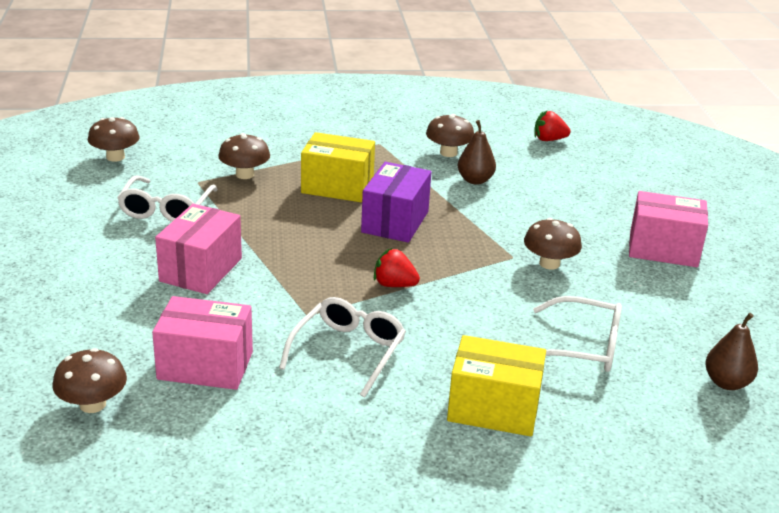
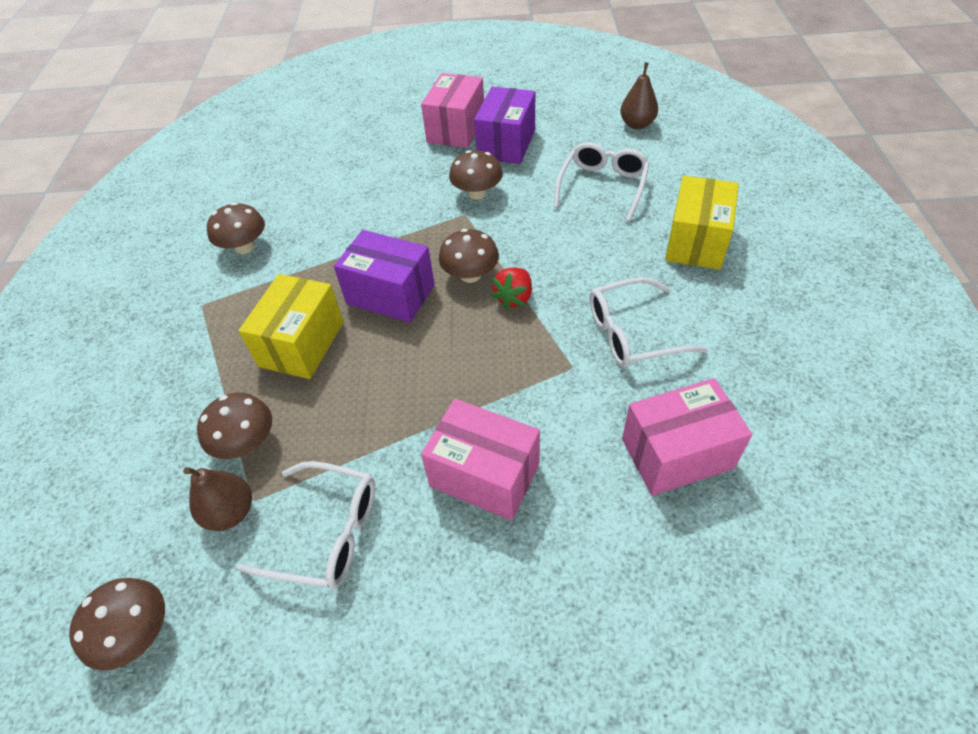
camera: 80 degrees left, 20 degrees up
brown mushroom [53,348,127,413] -> brown mushroom moved to [439,229,499,283]
pink box [152,296,253,390] -> pink box turned 60 degrees clockwise [622,378,752,496]
white glasses [279,297,406,397] -> white glasses turned 45 degrees counterclockwise [589,277,708,368]
brown pear [458,120,496,185] -> brown pear moved to [183,467,252,531]
red strawberry [534,111,571,141] -> none
none -> purple box [474,87,535,164]

